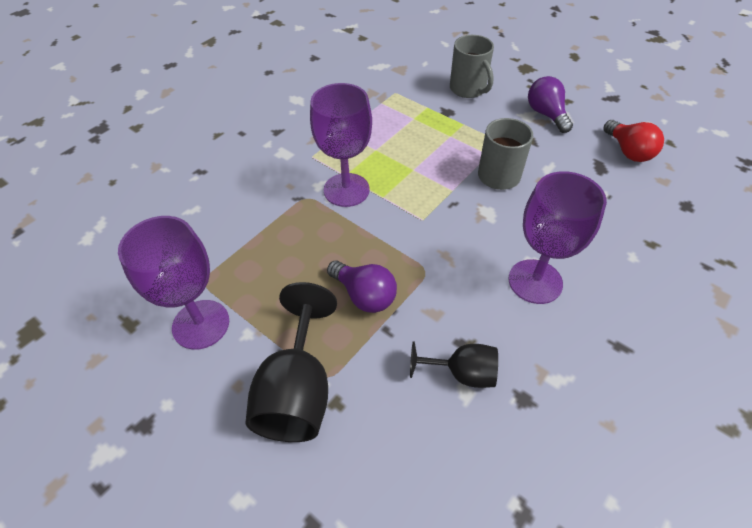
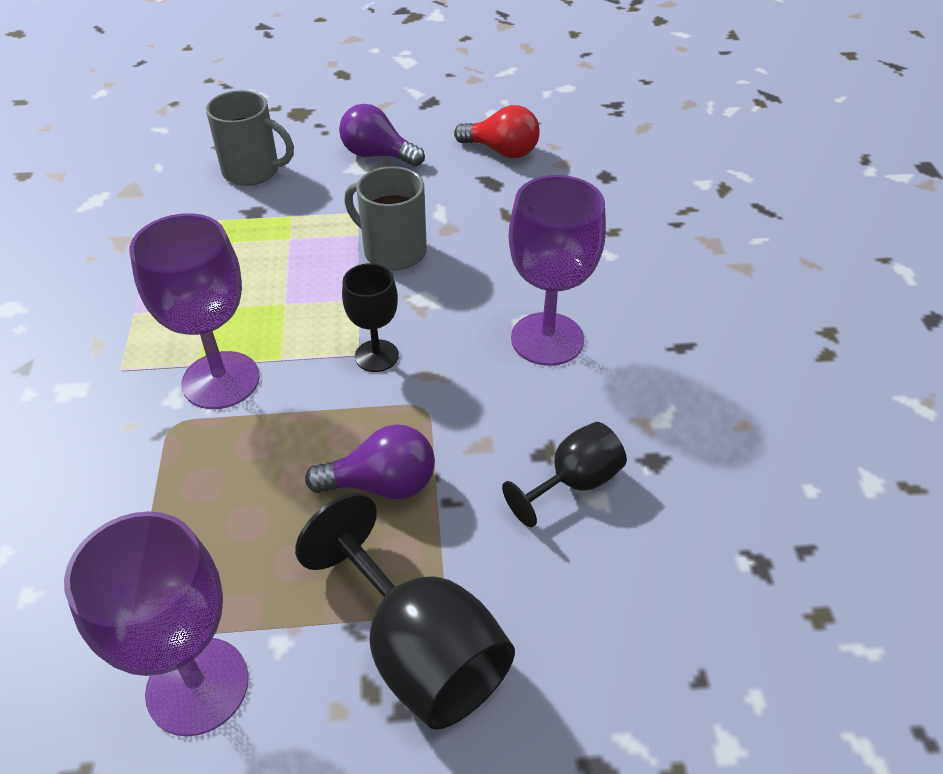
camera: 45 degrees left, 5 degrees down
none -> black goblet [342,263,399,372]

